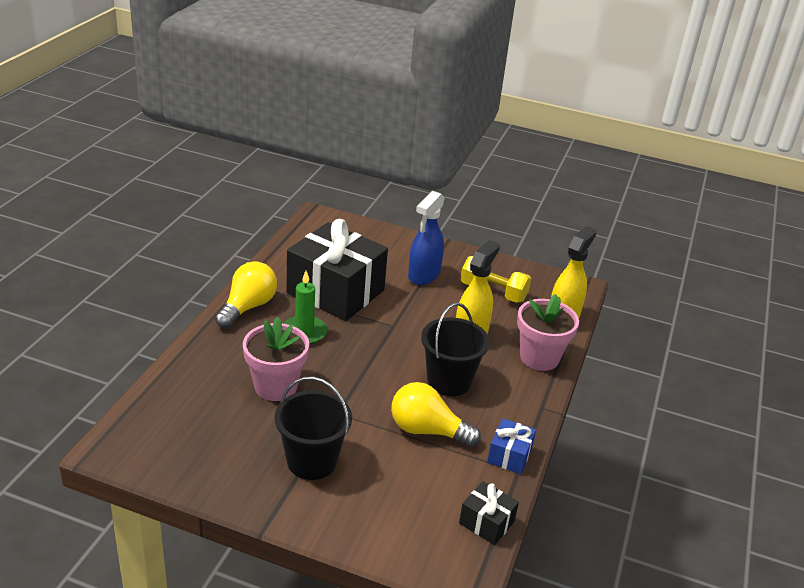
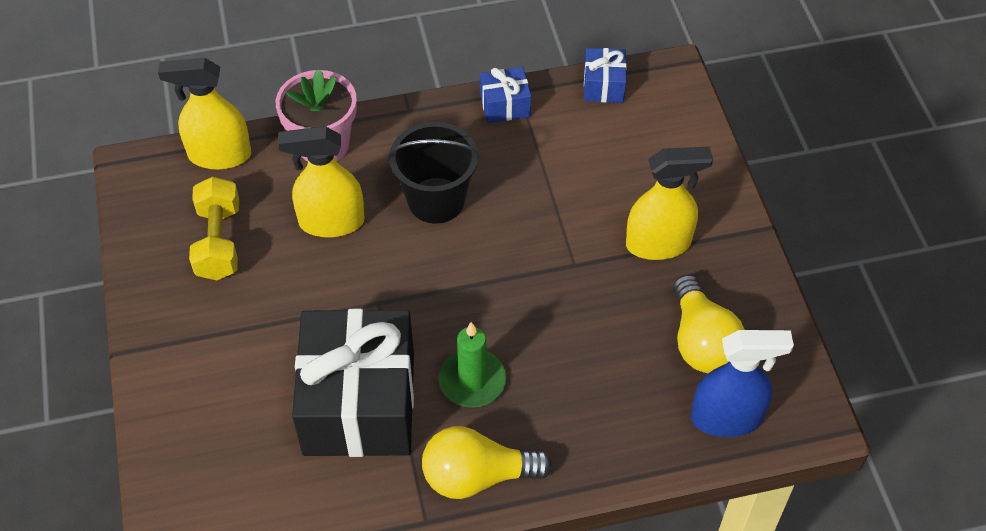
camera: 120 degrees left, 20 degrees up
pink flower pot [243,317,309,401] -> none
black bucket [275,376,352,480] -> yellow spray bottle [626,146,713,260]
yellow light bulb [391,382,481,447] -> yellow light bulb moved to [673,275,745,373]
blue spray bottle [408,191,445,285] -> blue spray bottle moved to [691,330,794,437]
black gift [459,481,519,545] -> blue gift [584,48,627,103]

